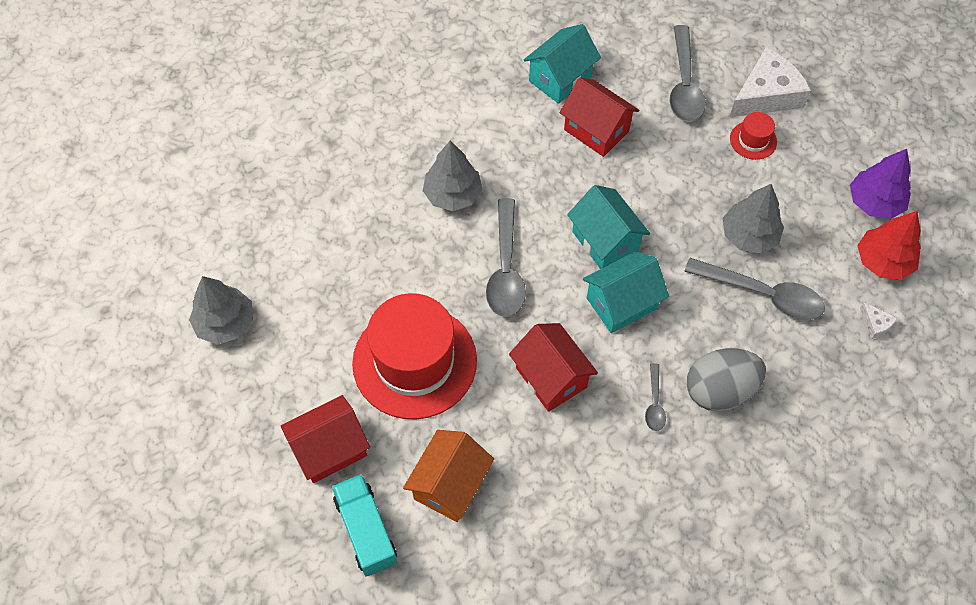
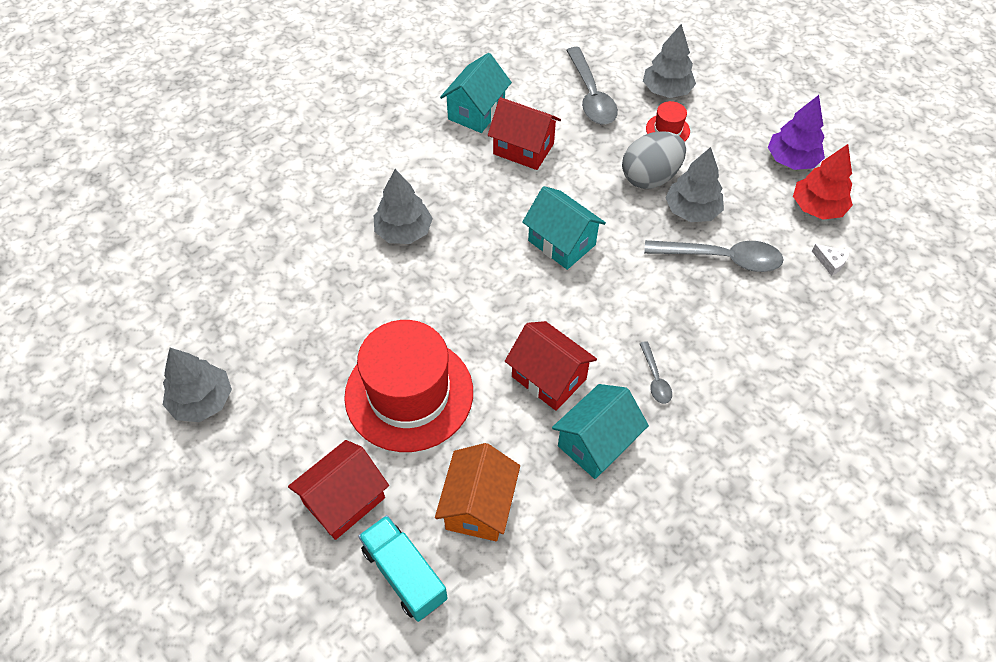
camera: 15 degrees left, 5 degrees down
grey spoon [486,198,526,317] -> none
turquoise house [583,251,669,333] -> turquoise house moved to [552,384,649,479]
grey egg [687,348,766,412] -> grey egg moved to [622,131,686,189]
white cheese [730,47,811,117] -> grey tree [643,24,696,98]

